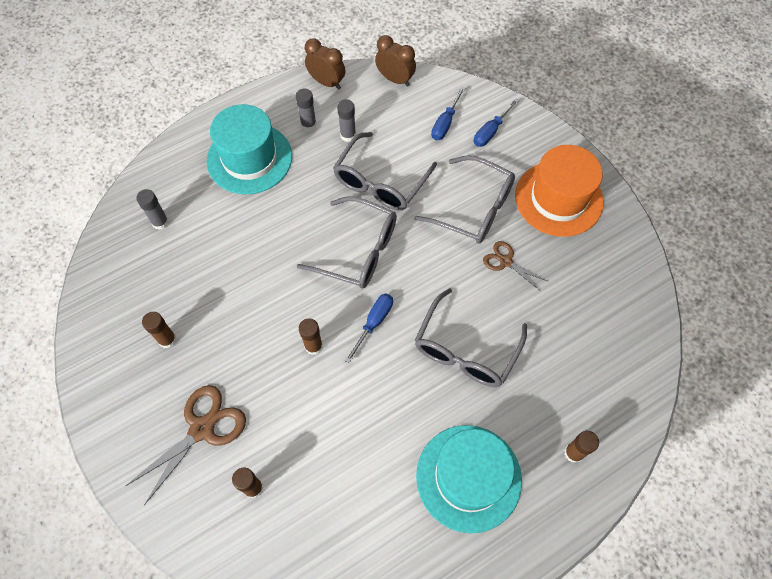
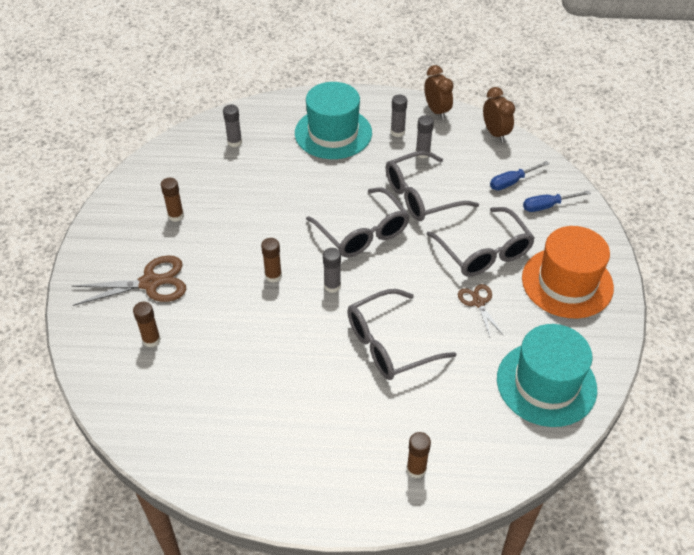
camera: 35 degrees right, 15 degrees down
blue screwdriver [345,294,393,363] -> grey glue stick [323,248,341,293]
turquoise hat [416,425,522,533] -> turquoise hat moved to [497,324,597,427]

